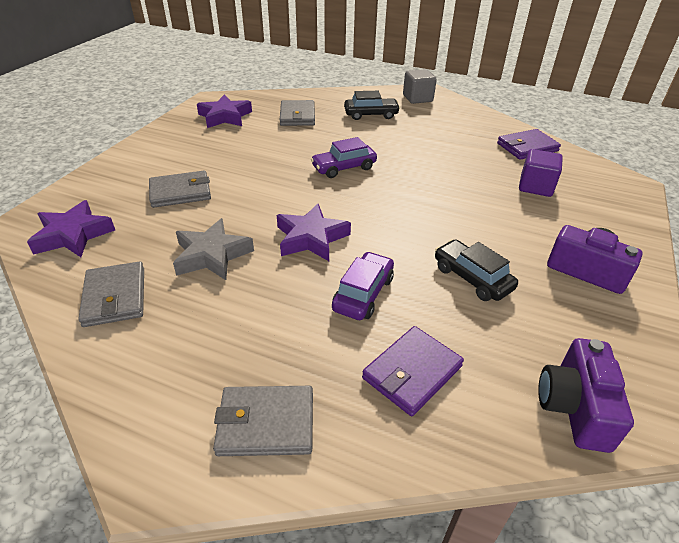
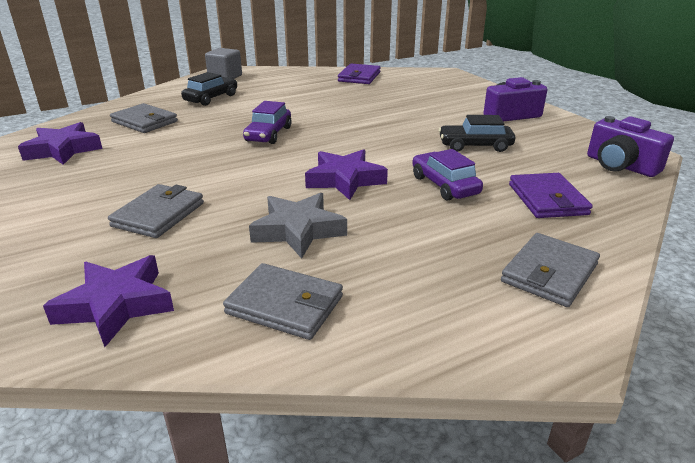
camera: 50 degrees left, 10 degrees down
purple cube [519,149,563,197] -> none

